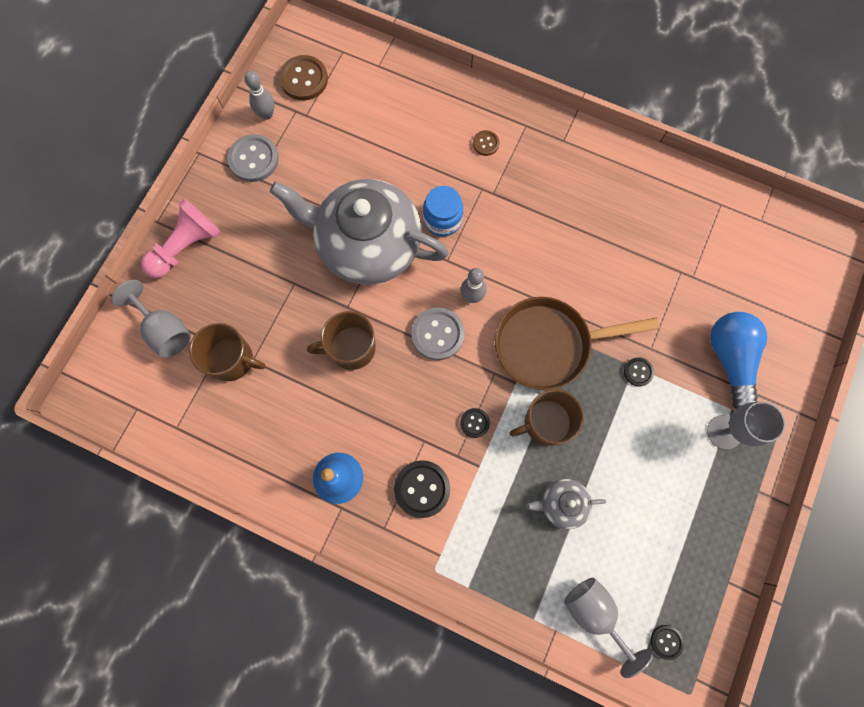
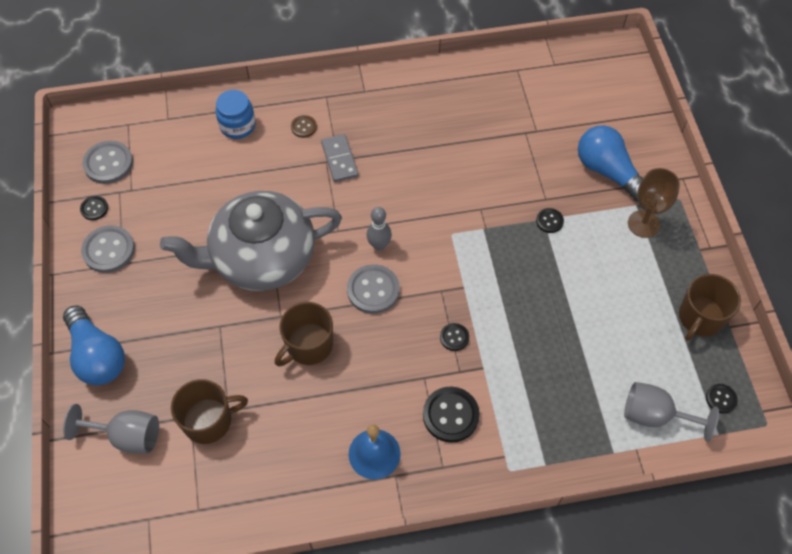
camera: 35 degrees left, 15 degrees down
pink pawn [141,199,221,278] -> blue light bulb [63,305,125,385]
grey bowling pin [245,71,275,120] -> black button [80,196,108,220]
brown button [279,55,328,101] -> grey button [82,140,133,184]
blue jar [423,186,463,237] -> blue jar moved to [216,90,256,139]
brown pan [495,297,659,390] -> none
brown mug [510,389,584,446] -> brown mug moved to [679,274,741,341]
grey teapot [526,479,606,529] -> none
grey goblet [707,402,785,450] -> brown goblet [628,168,680,238]
none -> grey domino [321,134,358,182]

